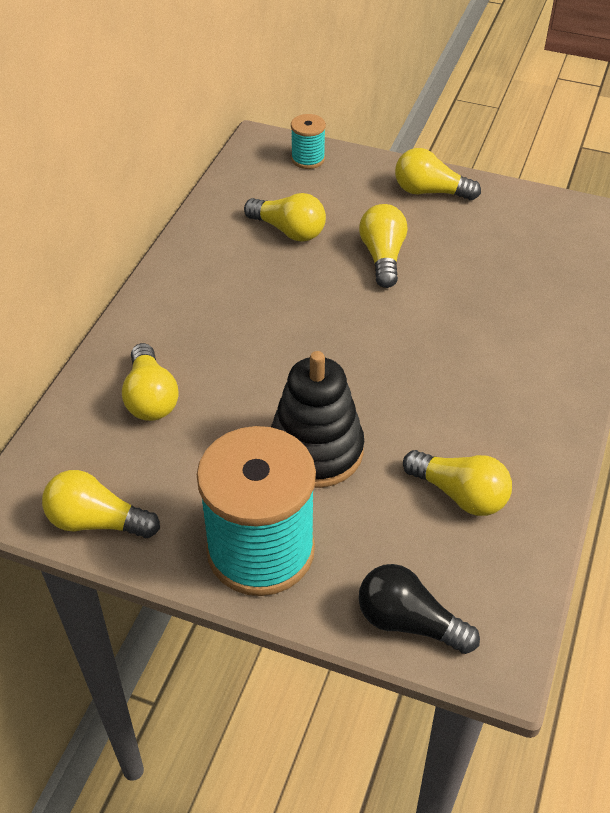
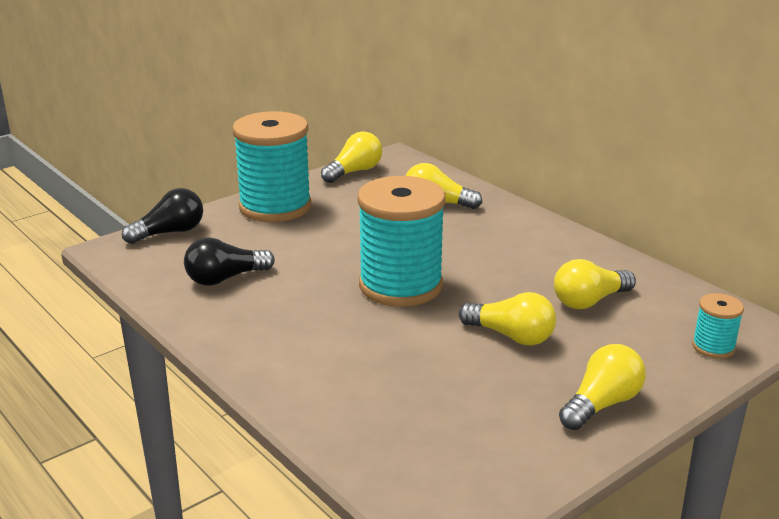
camera: 120 degrees right, 20 degrees down
black stacking toy [271,351,364,488] -> none
yellow light bulb [403,450,512,516] -> black light bulb [184,237,275,286]
none -> turquoise spool [357,176,445,307]

